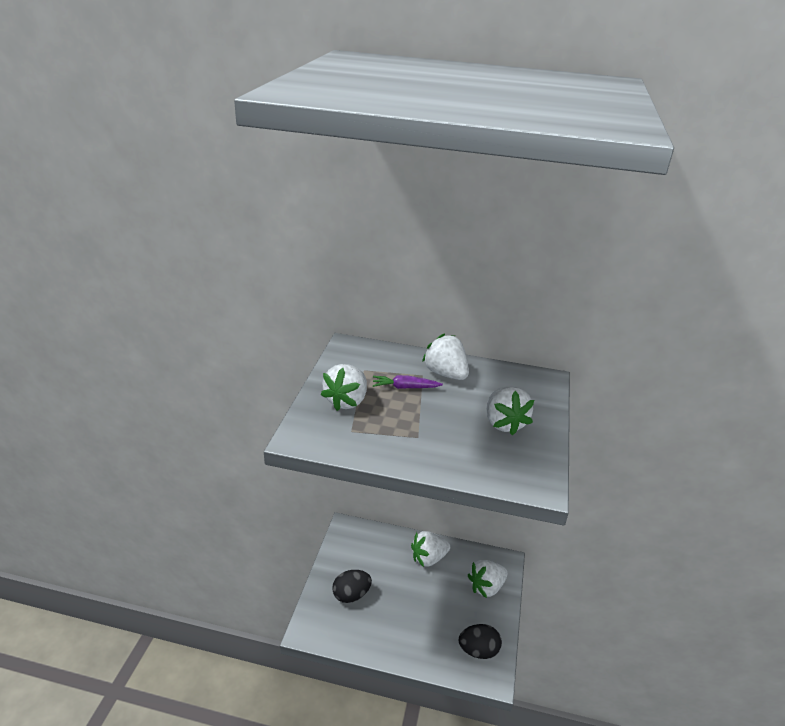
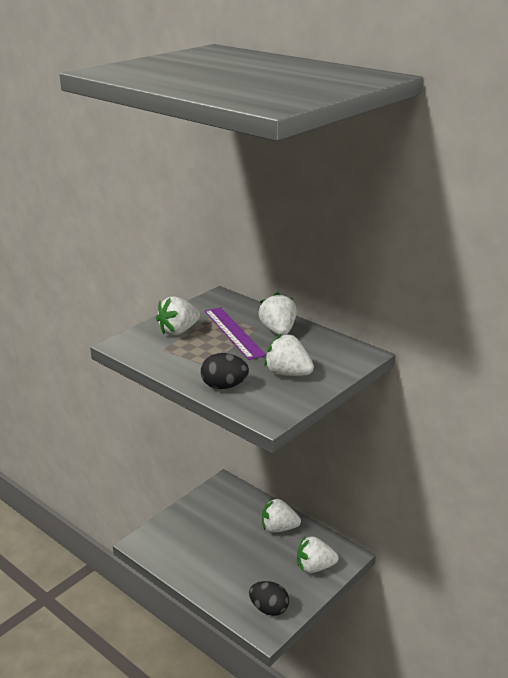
camera: 30 degrees right, 5 degrees down
black egg [332,570,372,603] -> black egg moved to [201,353,249,389]
purple carrot [373,375,443,389] -> purple ruler [205,307,266,360]
white strawberry [487,386,534,436] -> white strawberry turned 105 degrees clockwise [264,334,314,376]

